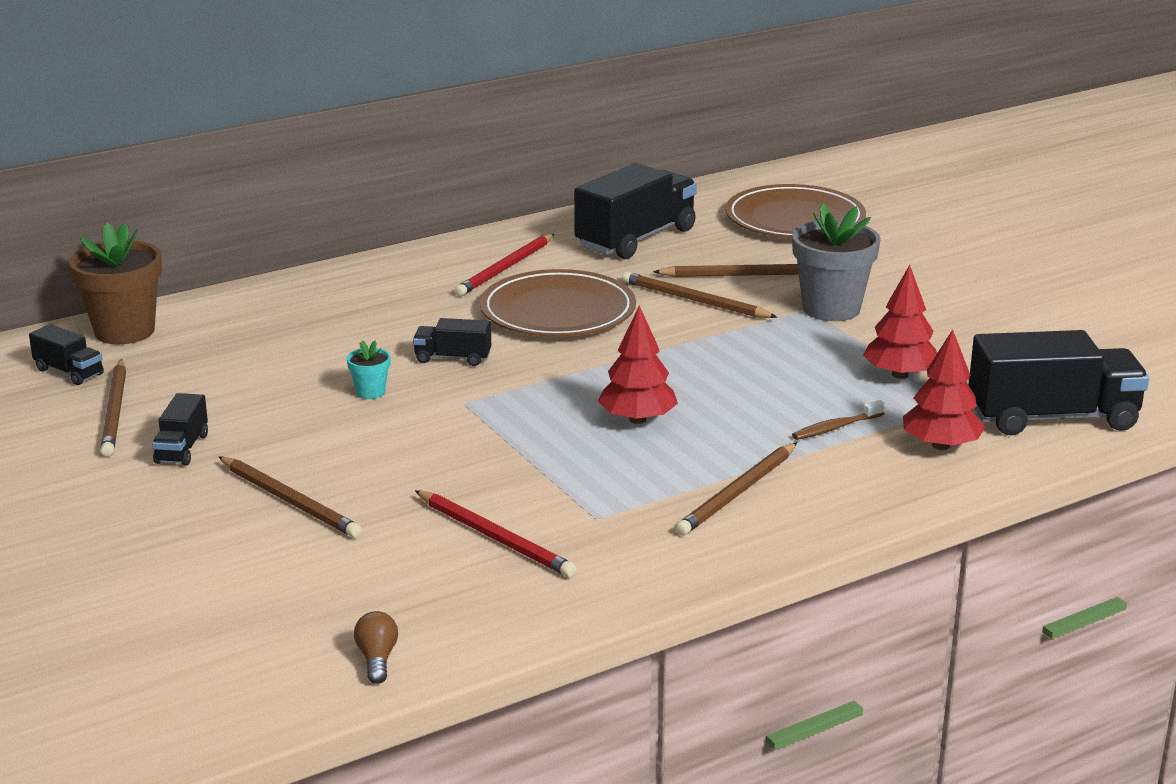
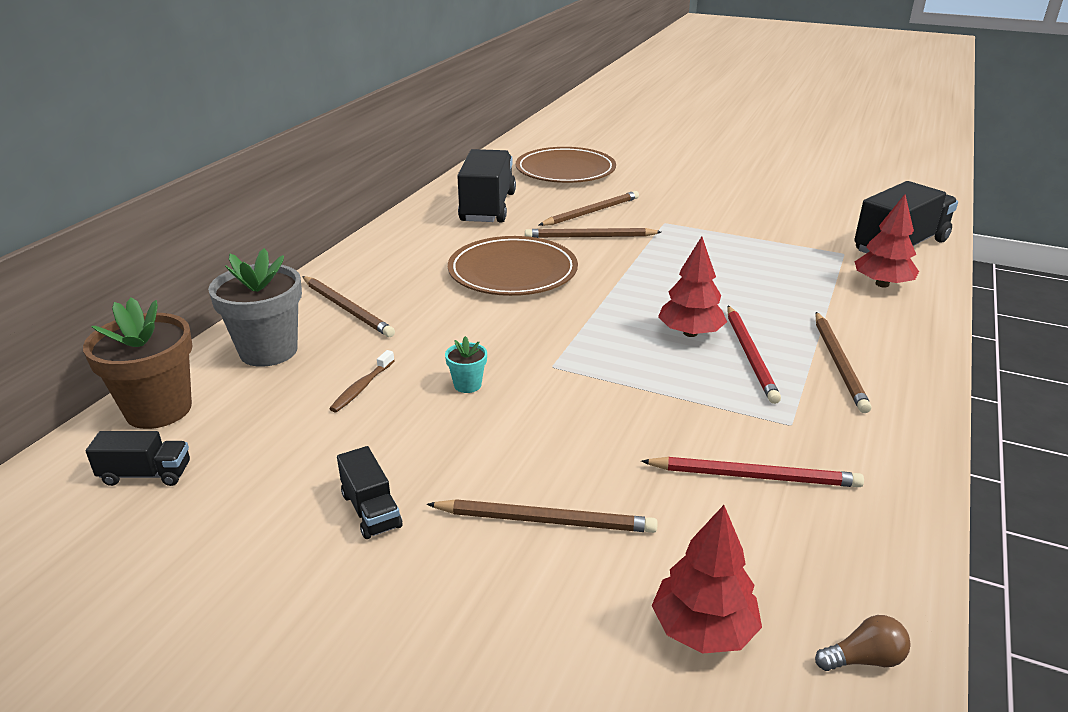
camera: 35 degrees left, 5 degrees up
brown pencil [100,359,126,457] -> brown pencil moved to [302,276,395,337]
brown light bulb [354,611,398,684] -> brown light bulb turned 120 degrees clockwise [815,615,911,671]
black truck [413,318,491,366] -> none
red pencil [455,234,554,296] -> red pencil moved to [727,306,781,404]
grey flower pot [792,203,881,321] -> grey flower pot moved to [208,248,302,367]
brown toothbrush [792,400,885,440] -> brown toothbrush moved to [329,350,395,412]
red tree [863,265,937,379] -> red tree moved to [652,505,762,654]

